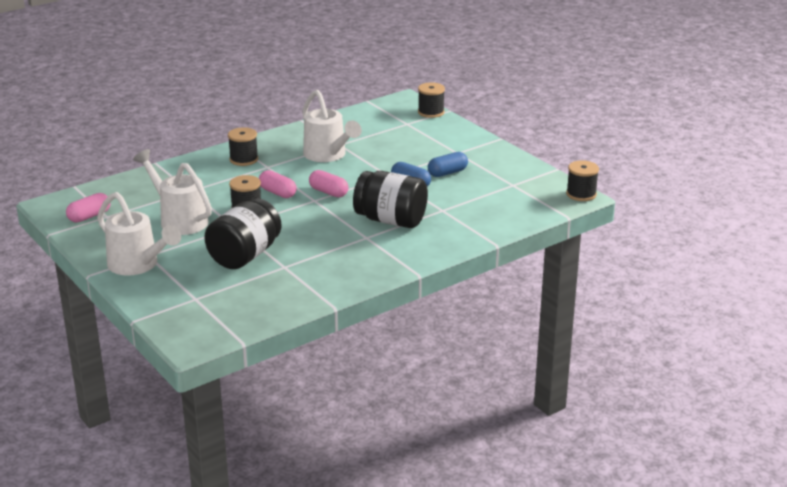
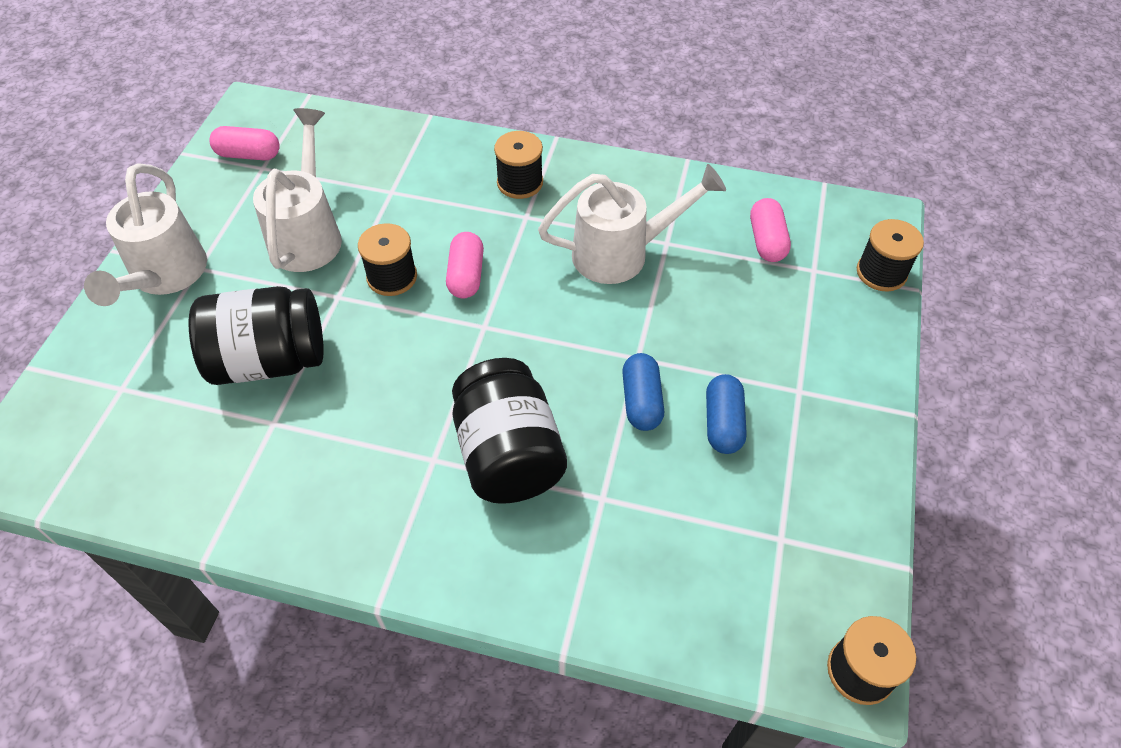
camera: 50 degrees right, 25 degrees up
white watering can [302,90,362,162] -> white watering can turned 120 degrees counterclockwise [538,164,726,284]
pink capsule [309,170,349,197] -> pink capsule moved to [750,198,791,262]
blue capsule [428,152,468,177] -> blue capsule turned 75 degrees clockwise [706,374,747,454]

